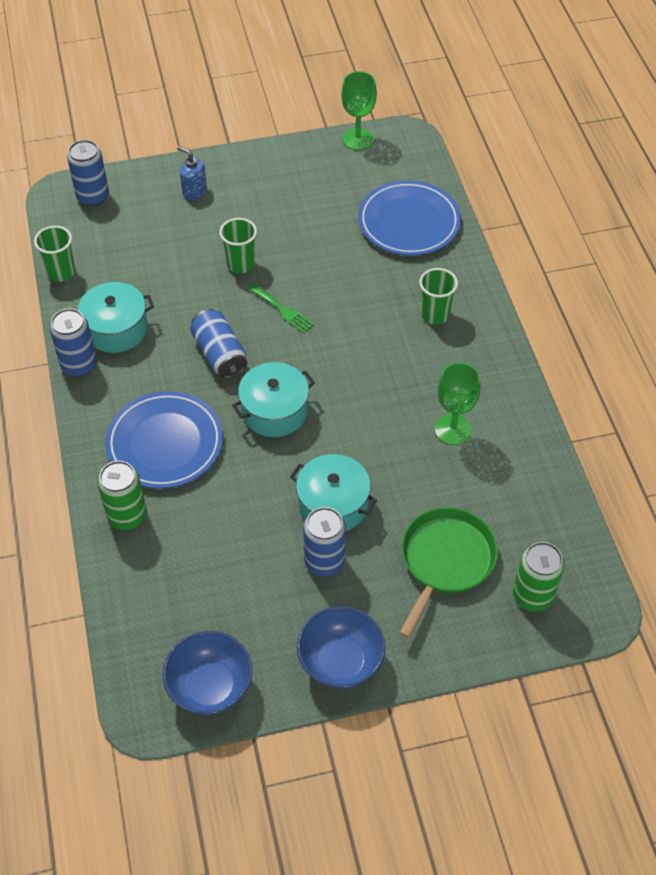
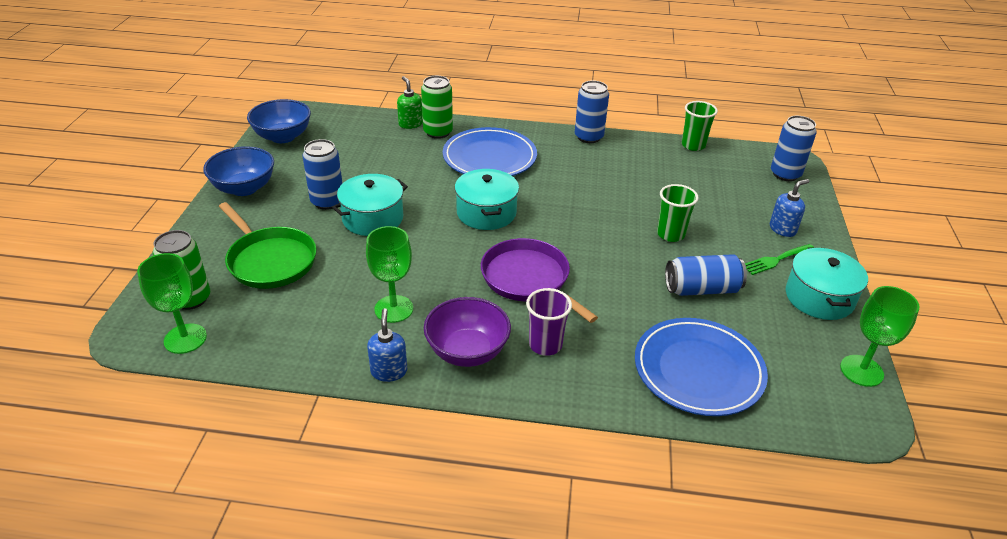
camera: 110 degrees right, 15 degrees down
turquoise pot [78,282,154,353] -> turquoise pot moved to [786,247,868,320]
blue can [190,309,247,379] -> blue can moved to [665,254,747,296]
green fork [247,283,314,334] -> green fork moved to [745,244,814,275]
green cup [419,268,458,325] -> purple cup [526,288,572,356]
none -> green goblet [137,253,207,354]
none -> blue soap dispenser [367,308,407,382]
none -> green soap dispenser [397,76,423,129]
none -> purple bowl [424,297,511,367]
none -> purple pan [481,238,598,323]

